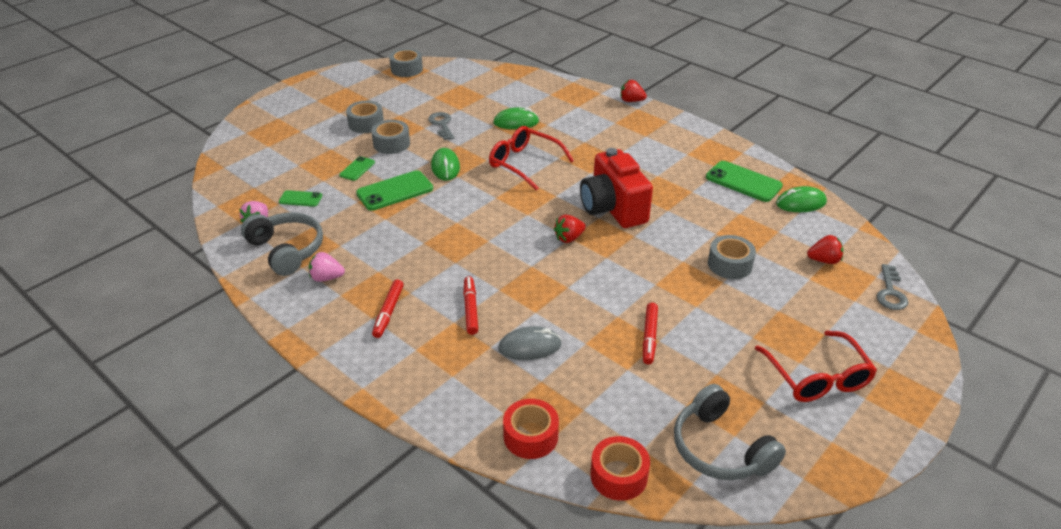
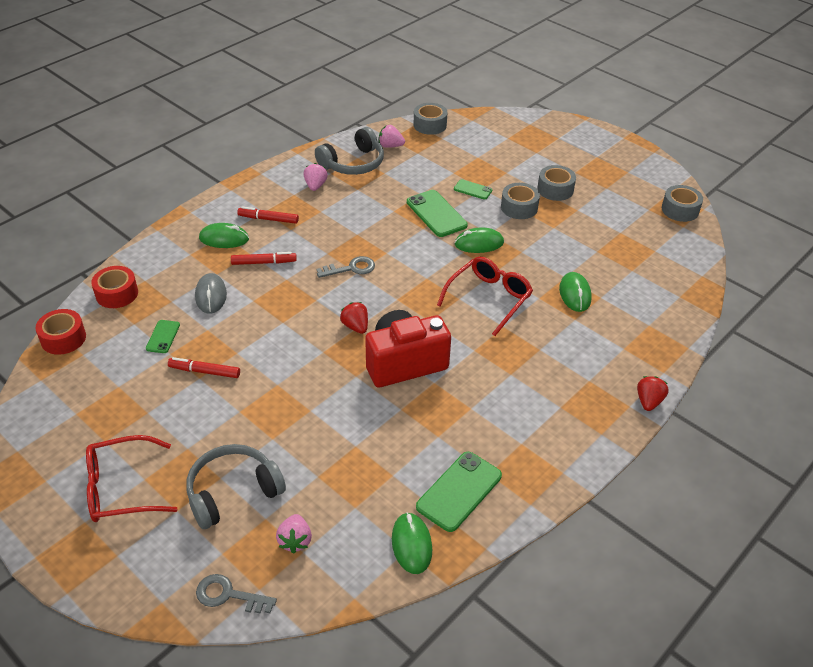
camera: 90 degrees right, 5 degrees up
green phone [279,190,322,207] -> green phone moved to [146,320,180,353]
grey key [428,112,454,140] -> grey key moved to [317,256,375,278]
grey headphones [674,384,786,480] -> grey headphones moved to [186,444,286,529]
grey tape [708,235,756,279] -> grey tape moved to [413,103,447,135]
red strawberry [807,235,843,264] -> pink strawberry [276,514,312,553]
none -> green mouse [199,223,249,248]

